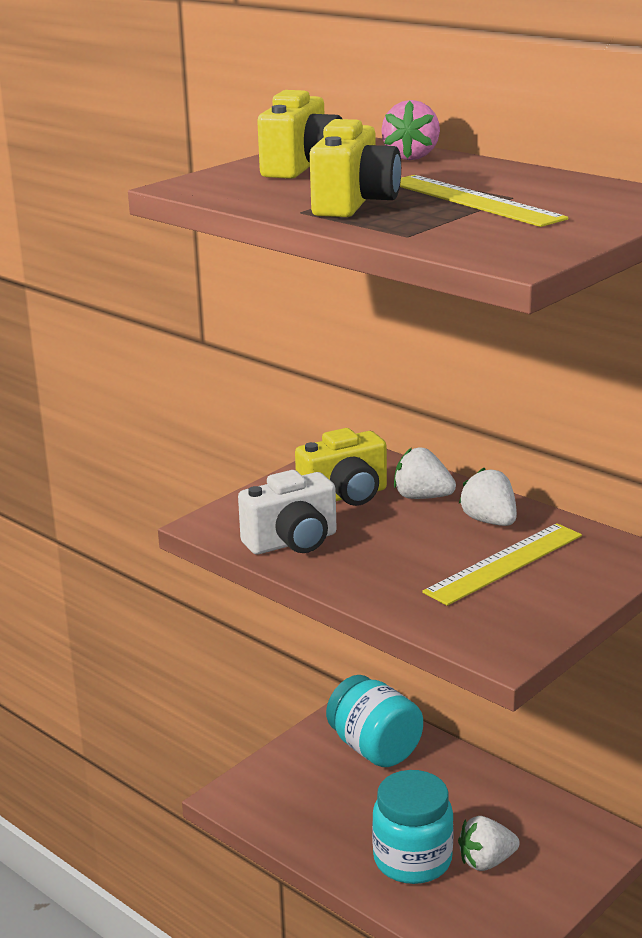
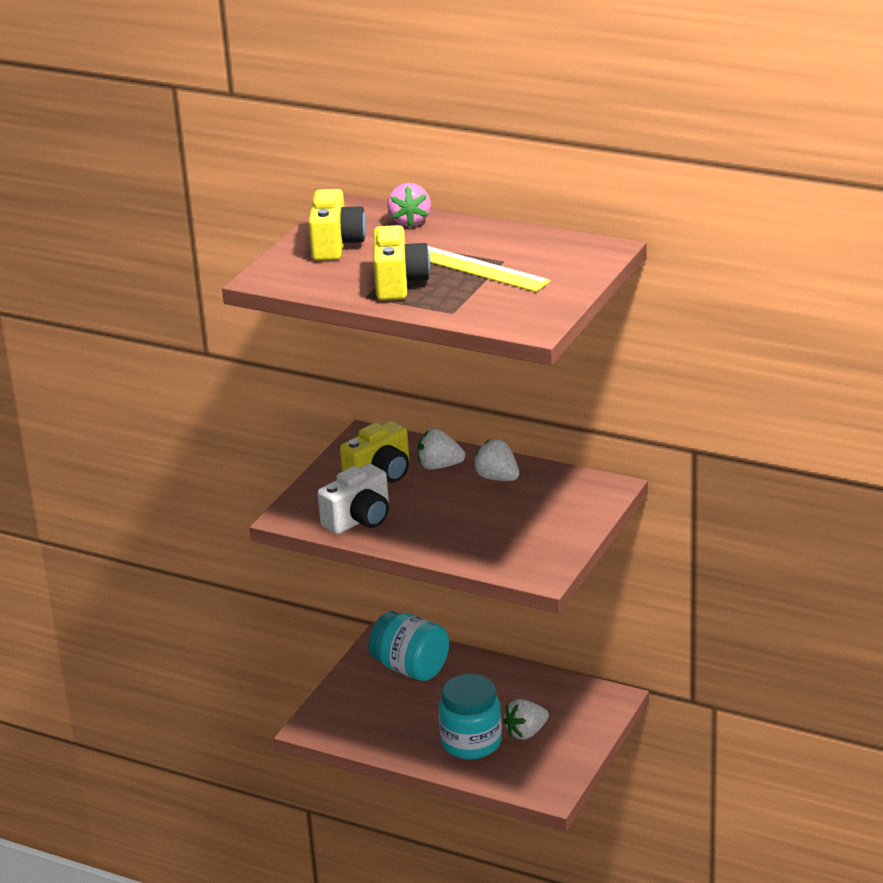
camera: 15 degrees left, 5 degrees up
yellow ruler [422,523,582,606] -> none

